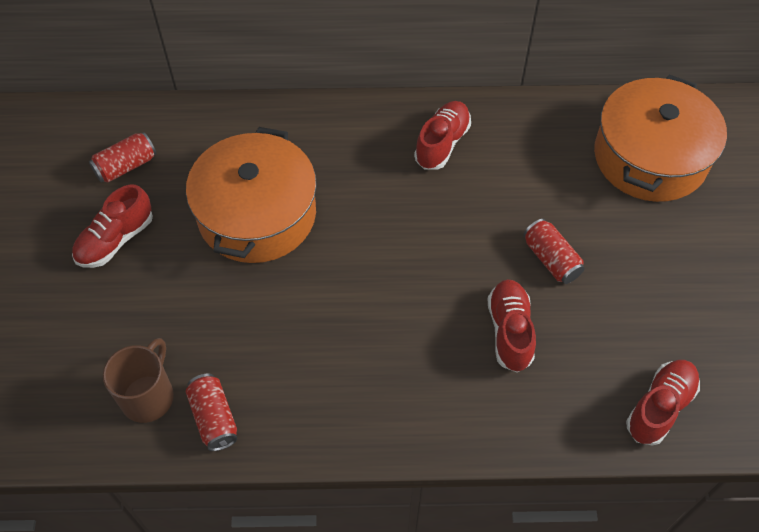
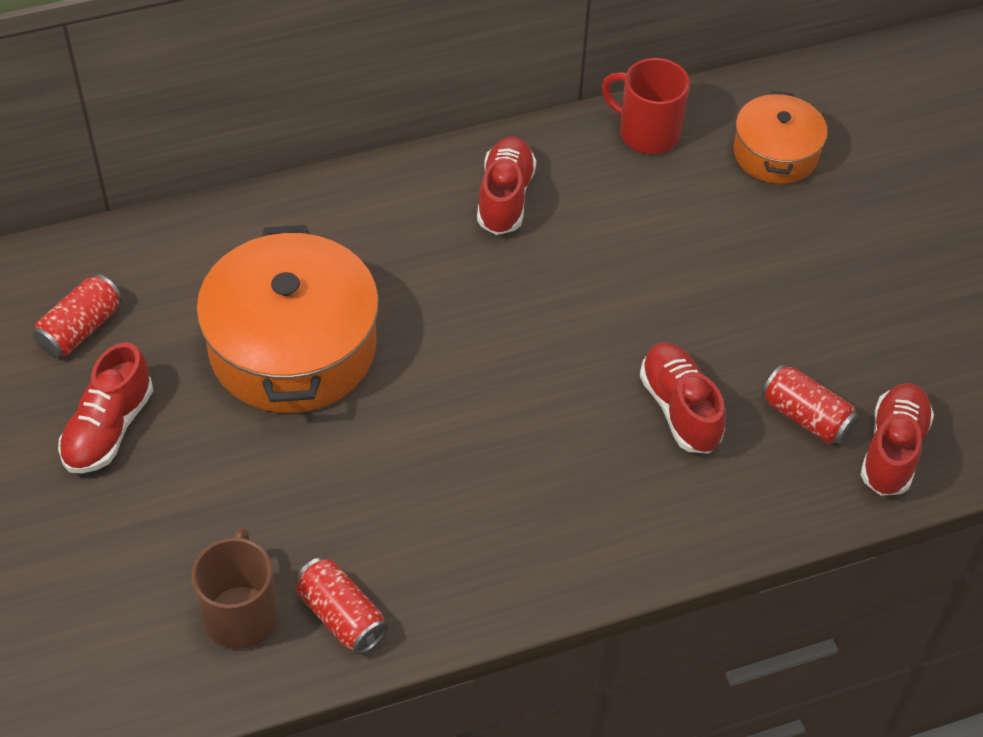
camera: 20 degrees left, 5 degrees down
red can [524,219,585,284] -> red can moved to [762,364,858,444]
orange pot [594,75,727,202] -> orange pot [733,91,827,184], size x0.56
none -> red mug [602,58,690,154]

